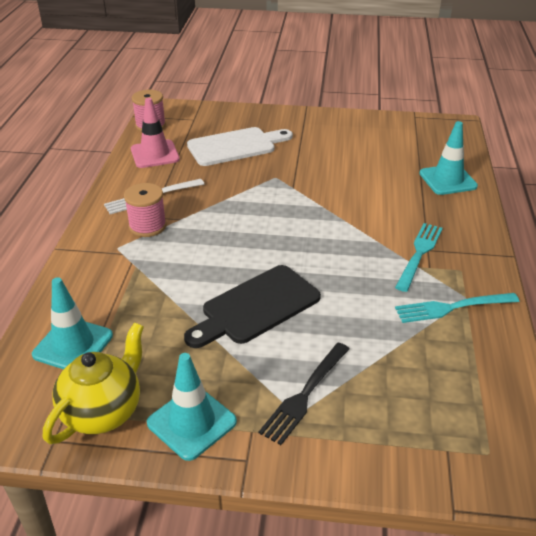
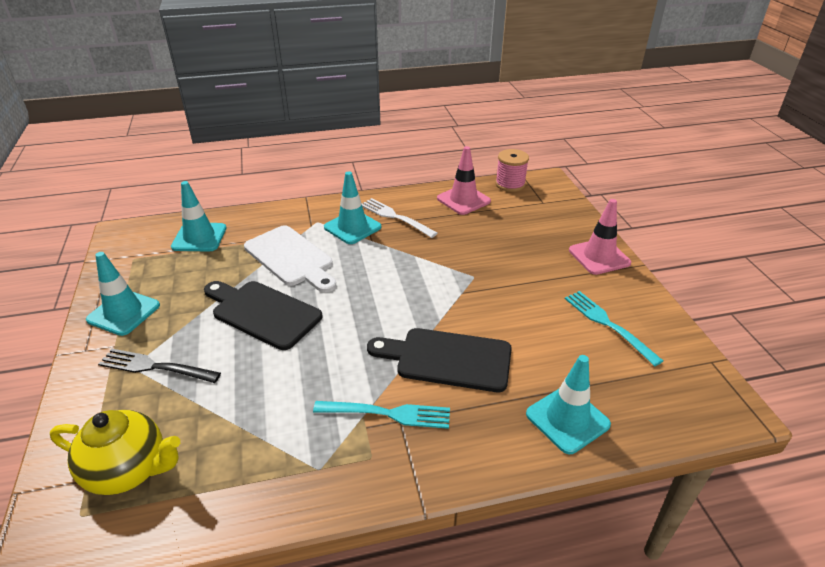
camera: 70 degrees right, 0 degrees up
yellow teapot [43,322,144,444] -> yellow teapot moved to [50,410,180,495]
pink spool [124,183,167,237] -> turquoise traffic cone [324,171,381,244]
white cutting board [187,127,293,166] -> white cutting board moved to [244,225,336,293]
turquoise fork [395,293,519,323] -> turquoise fork moved to [565,291,663,366]
none -> black cutting board [367,328,512,392]
none -> pink traffic cone [569,199,631,275]

